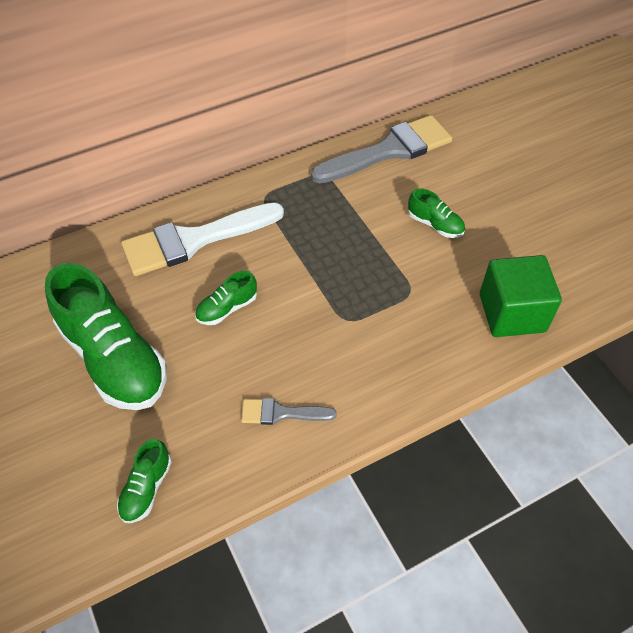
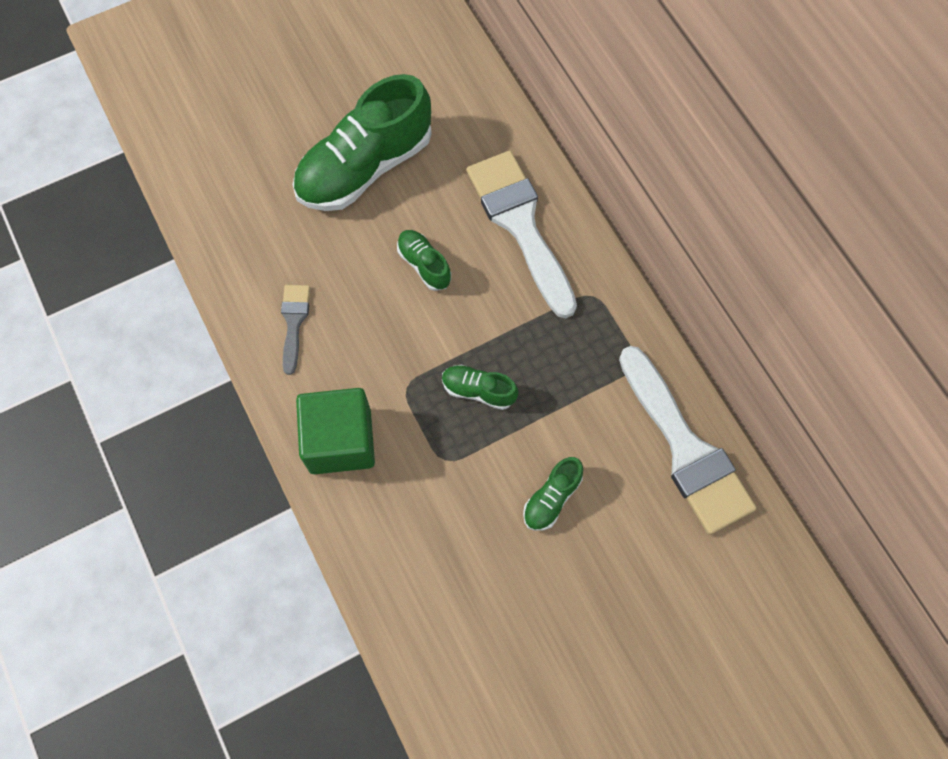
camera: 90 degrees right, 15 degrees up
green shoe [117,439,172,523] -> green shoe moved to [442,365,518,410]
grey brush [311,115,452,183] -> white brush [619,346,757,535]
green cube [480,255,562,337] -> green cube moved to [296,388,375,474]

